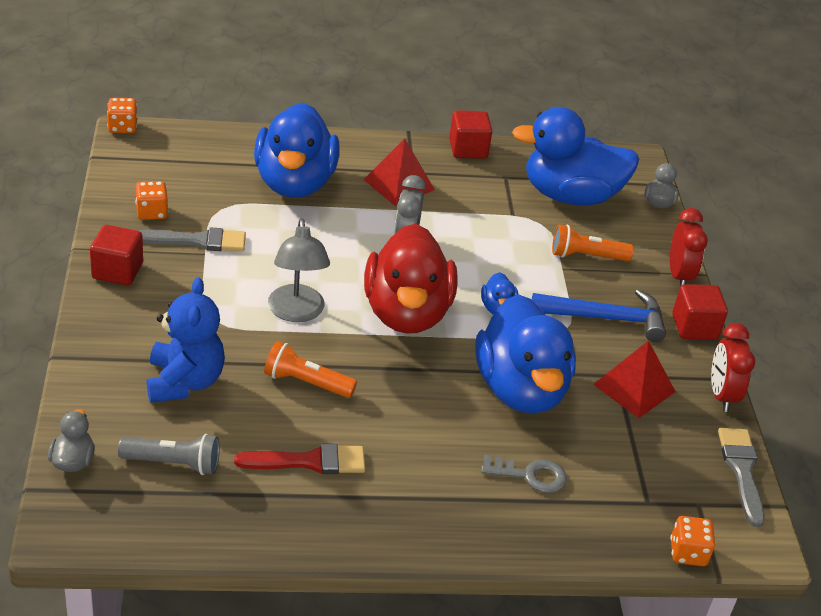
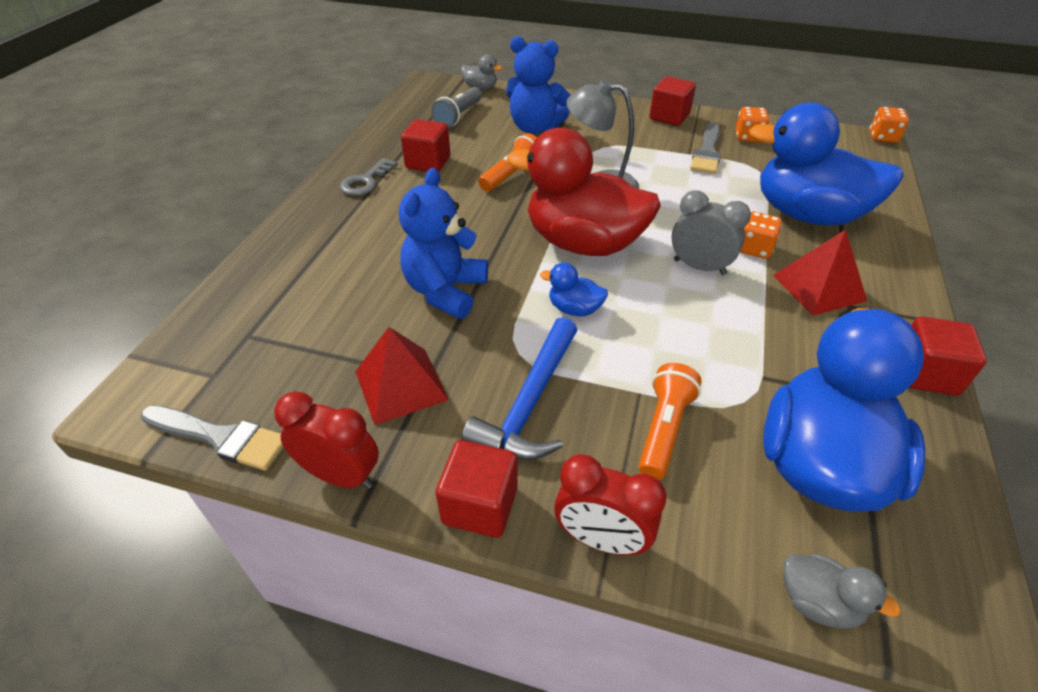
camera: 115 degrees right, 5 degrees up
red brush [234,444,365,474] -> red cube [401,119,450,172]
blue duck [475,294,576,414] -> blue teddy bear [399,168,488,319]
grey key [481,455,567,493] -> grey key moved to [340,158,398,196]
orange dice [670,516,716,566] -> orange dice moved to [740,212,782,259]

